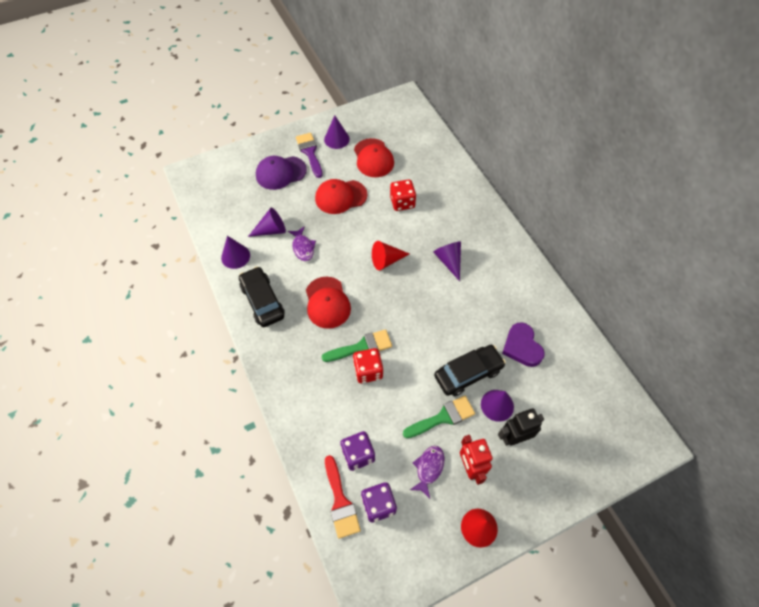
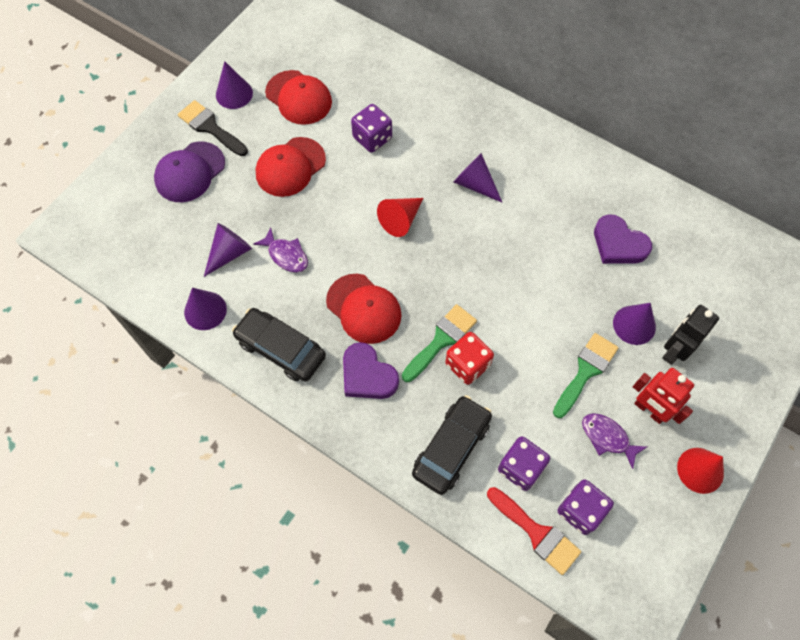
camera: 30 degrees left, 5 degrees up
purple brush [296,133,323,178] -> black brush [178,100,248,156]
red dice [390,180,416,211] -> purple dice [351,104,392,153]
purple fish [410,446,445,498] -> purple fish turned 45 degrees counterclockwise [582,413,647,469]
black car [434,345,506,396] -> black car moved to [412,395,492,495]
none -> purple heart [343,342,399,399]

